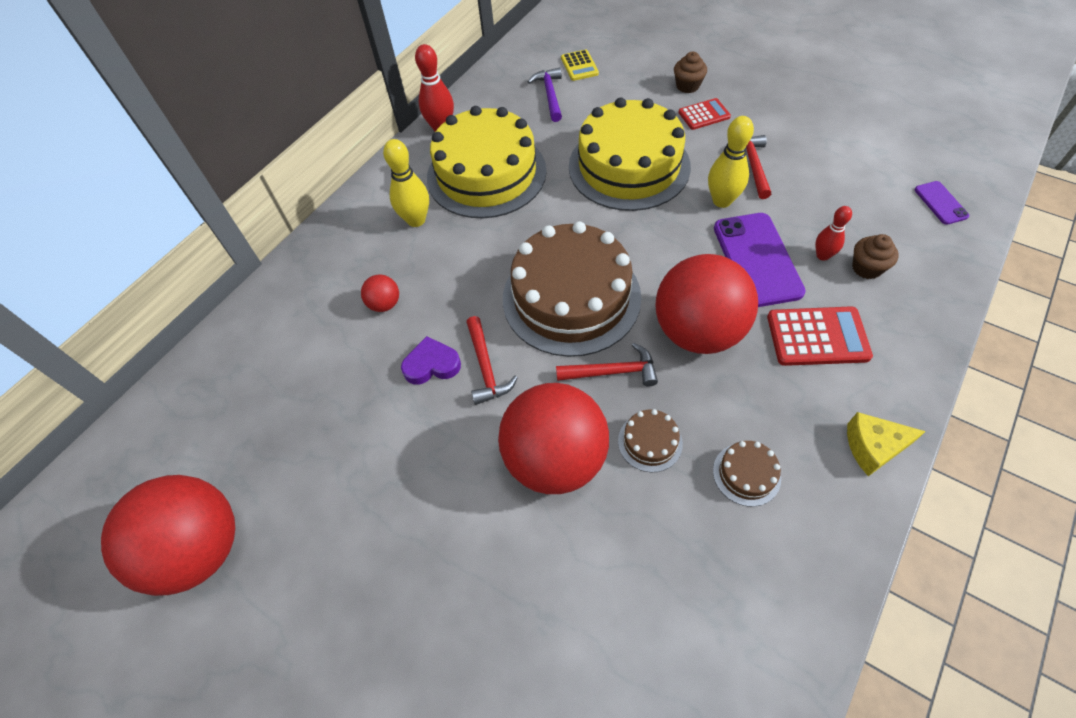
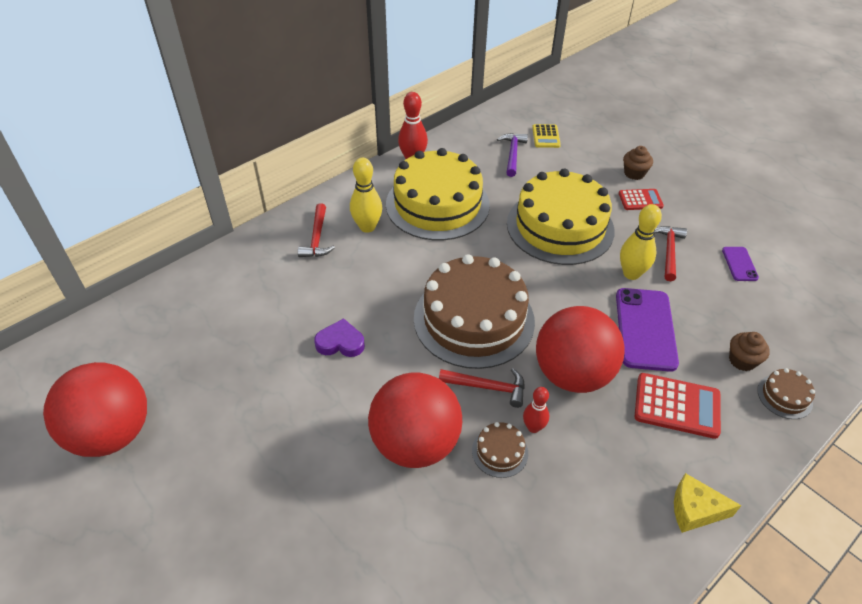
camera: 10 degrees right, 10 degrees down
red ball [361,275,399,312] -> none
red hammer [467,316,518,405] -> red hammer moved to [298,203,335,257]
brown cake [713,441,781,507] -> brown cake moved to [757,368,815,419]
red bowling pin [815,206,852,261] -> red bowling pin moved to [523,387,549,433]
purple phone [914,181,969,225] -> purple phone moved to [722,247,759,281]

